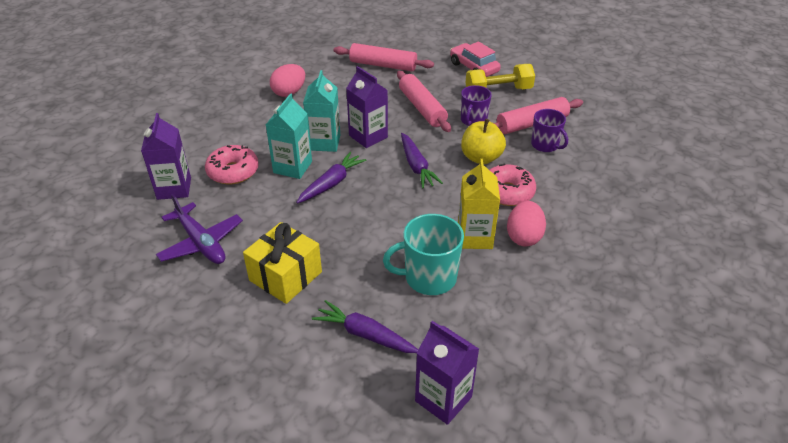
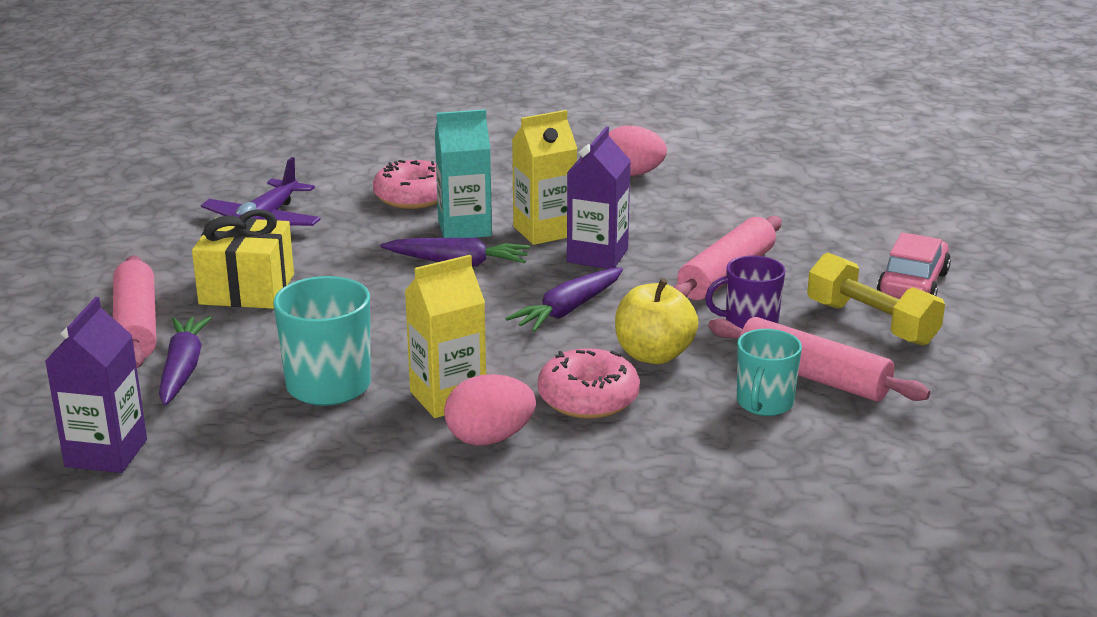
camera: 60 degrees right, 15 degrees down
purple carton [141,113,191,200] -> none
turquoise carton [303,70,340,152] -> yellow carton [512,110,577,245]
pink rolling pin [334,43,434,71] -> pink rolling pin moved to [113,255,156,368]
purple mug [531,109,568,152] -> turquoise mug [737,329,802,416]

